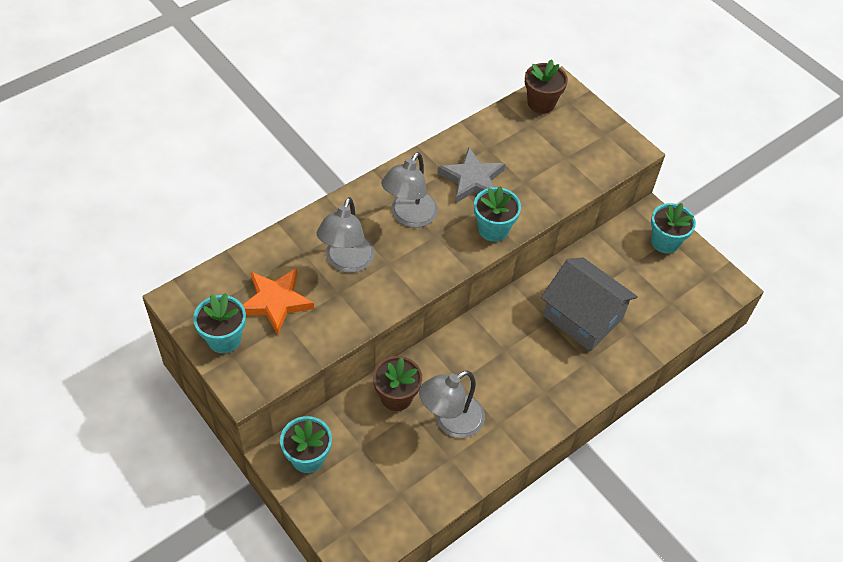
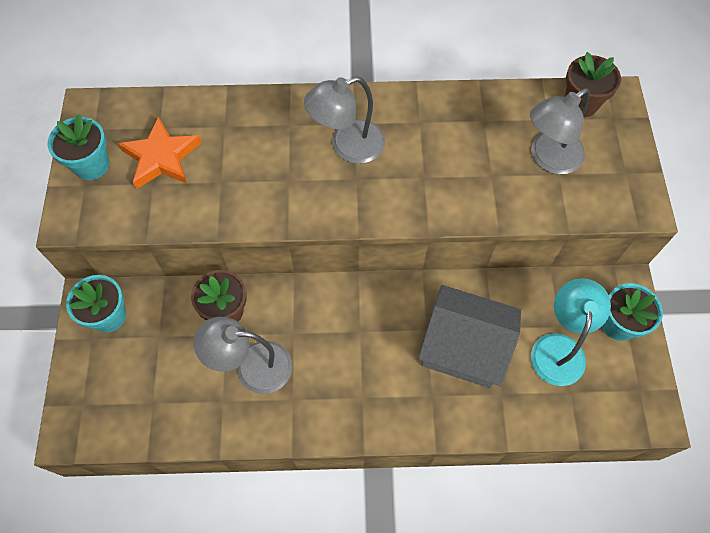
camera: 40 degrees right, 10 degrees up
grey lamp [317,197,374,273] -> grey lamp moved to [530,88,590,174]
grey star [438,147,506,203] -> none
turquoise flower pot [474,186,521,242] -> none
grey house [541,257,638,351] -> grey house turned 60 degrees counterclockwise [418,285,521,388]
none -> turquoise lamp [531,278,611,386]

